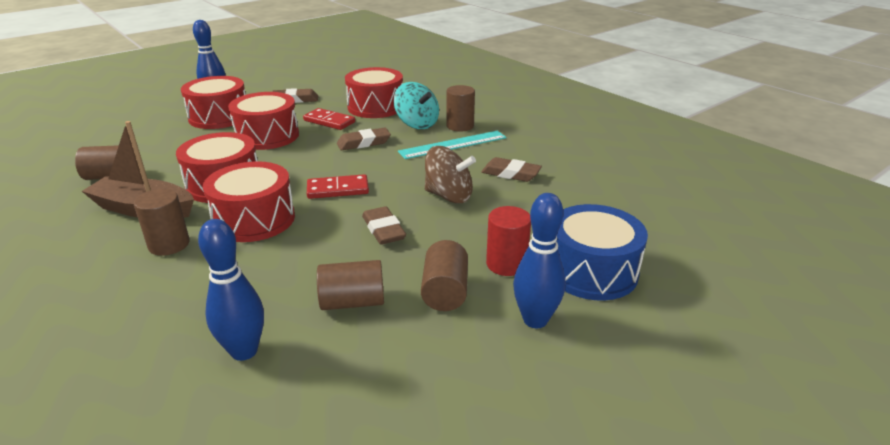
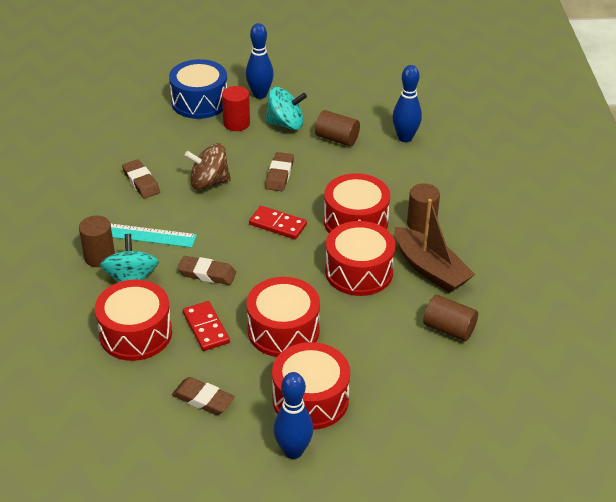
camera: 145 degrees left, 10 degrees up
brown cylinder [421,240,468,311] -> turquoise spinning top [266,87,307,130]
brown spinning top [425,146,476,203] -> brown spinning top turned 60 degrees counterclockwise [185,143,231,190]

